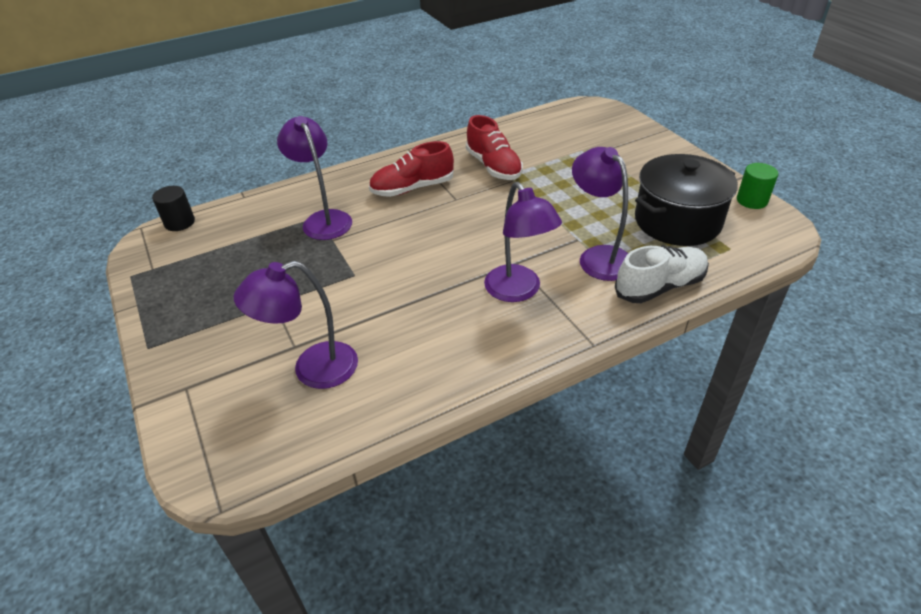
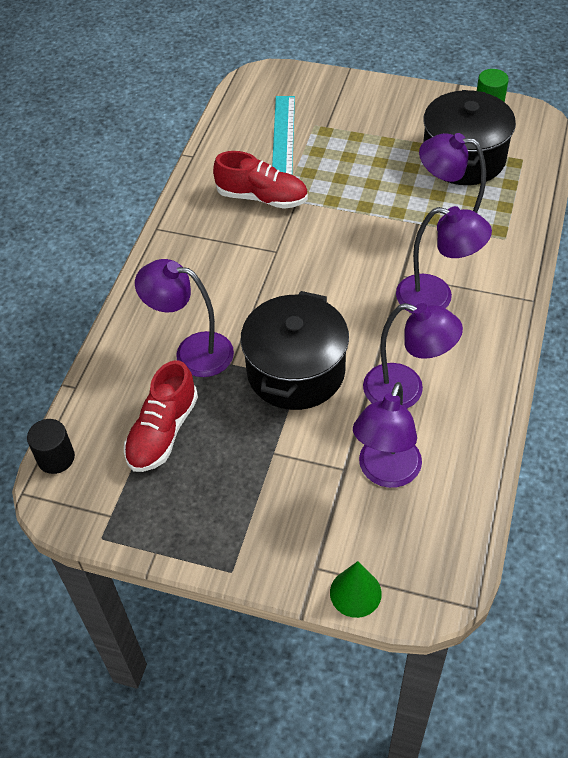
camera: 45 degrees left, 10 degrees up
red shoe [369,141,454,197] -> red shoe moved to [124,360,198,472]
white shoe [615,245,709,303] -> none
none -> black pot [240,291,349,410]
none -> turquoise ruler [272,96,295,175]
none -> green cone [330,561,382,618]
none -> purple lamp [363,303,463,409]

